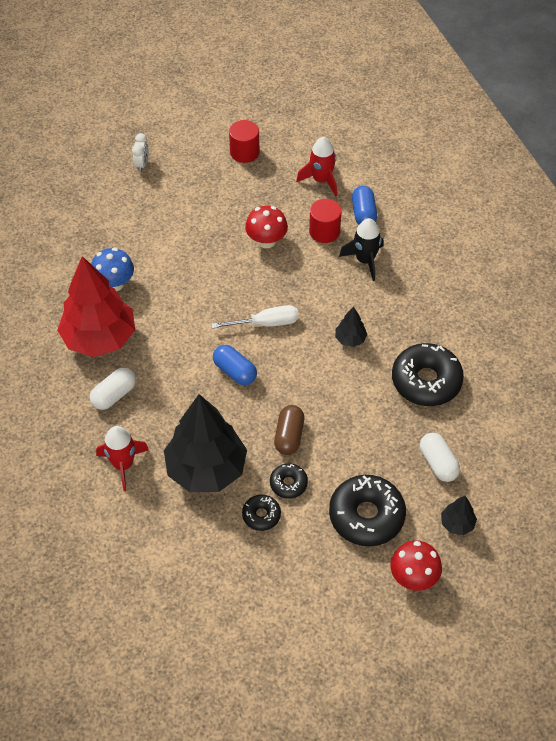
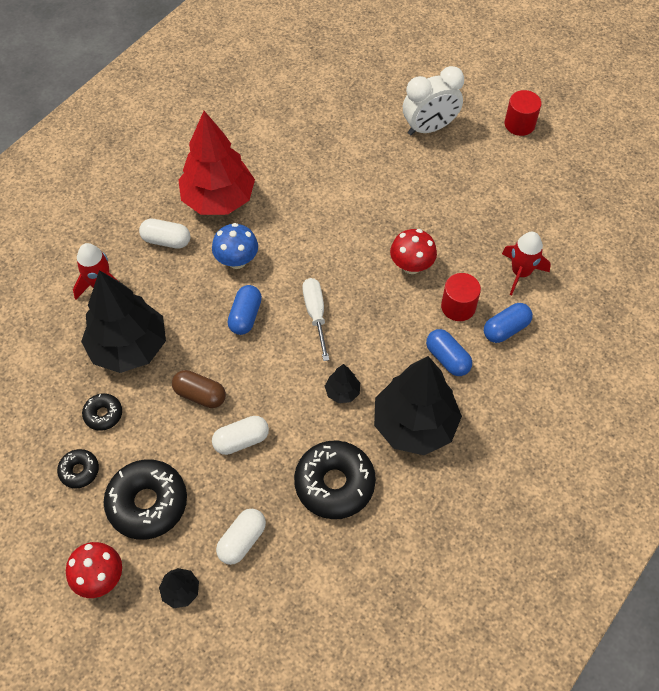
camera: 60 degrees right, 5 degrees up
blue mushroom [91,248,134,291] -> blue mushroom moved to [212,223,258,269]
white clock [132,133,148,172] -> white clock [403,66,464,135], size x2.06
white screwdriver [211,305,299,329] -> white screwdriver turned 150 degrees counterclockwise [302,278,329,361]
red cylinder [229,120,259,163] -> red cylinder moved to [505,90,541,136]
black donut [270,463,308,499] -> black donut moved to [57,449,99,489]
brown capsule [274,405,304,455] -> brown capsule turned 45 degrees clockwise [172,370,226,408]
black rocket [339,218,383,281] -> blue capsule [426,329,472,376]
none -> white capsule [212,416,269,455]
none -> black tree [374,356,462,455]

